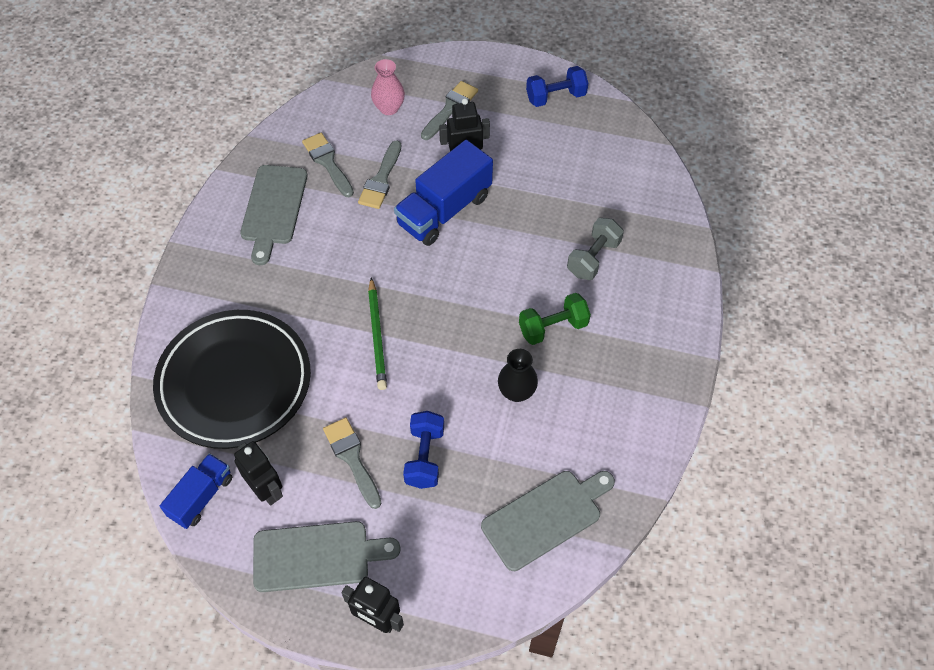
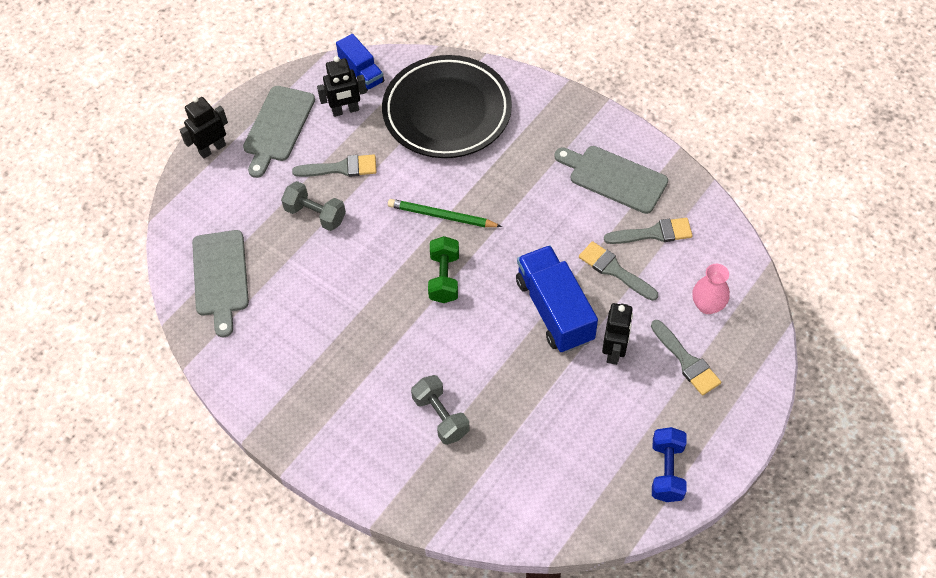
camera: 115 degrees right, 0 degrees up
blue dumbbell [403,411,444,489] -> grey dumbbell [281,181,346,231]
black vase [498,349,538,402] -> none
green dumbbell [519,293,591,345] -> green dumbbell moved to [428,236,459,303]

